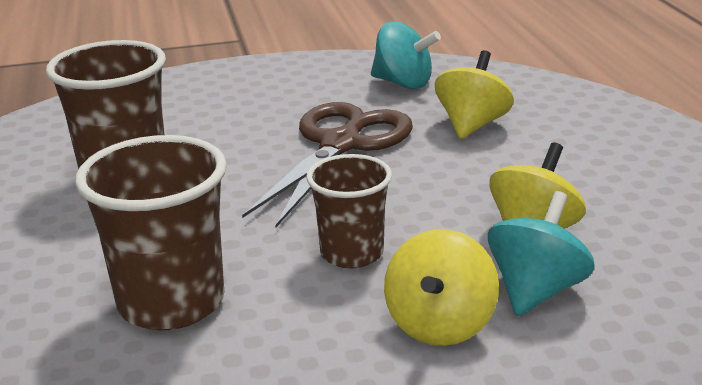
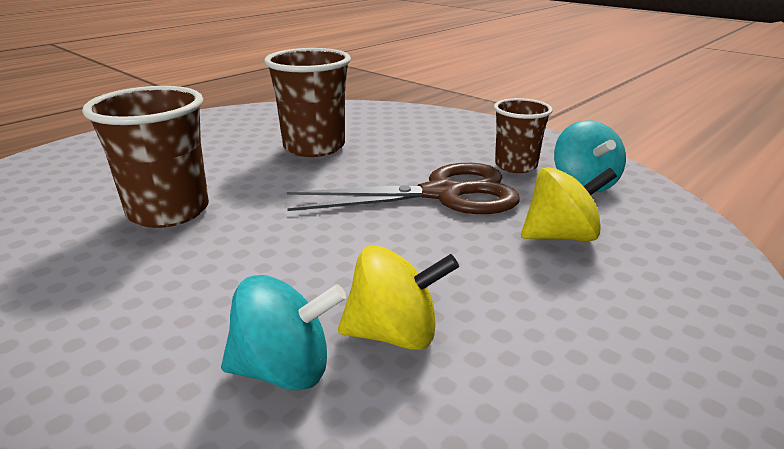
camera: 55 degrees right, 0 degrees up
brown cup [306,154,392,269] -> brown cup moved to [494,98,553,173]
yellow spinning top [384,229,499,346] -> none

